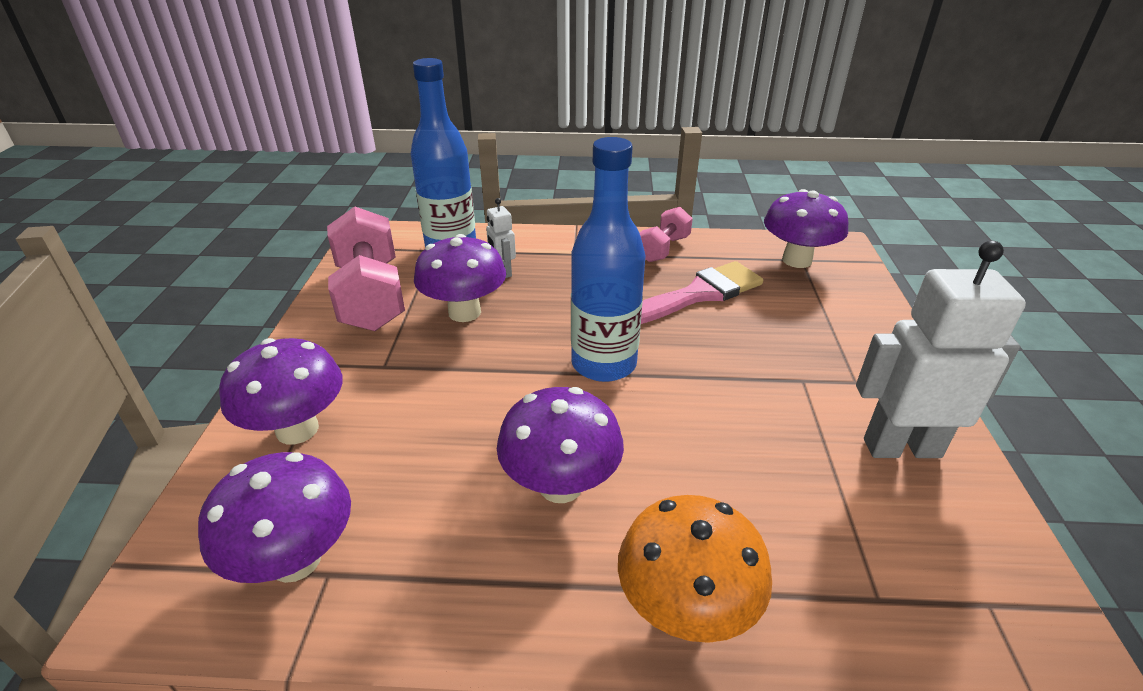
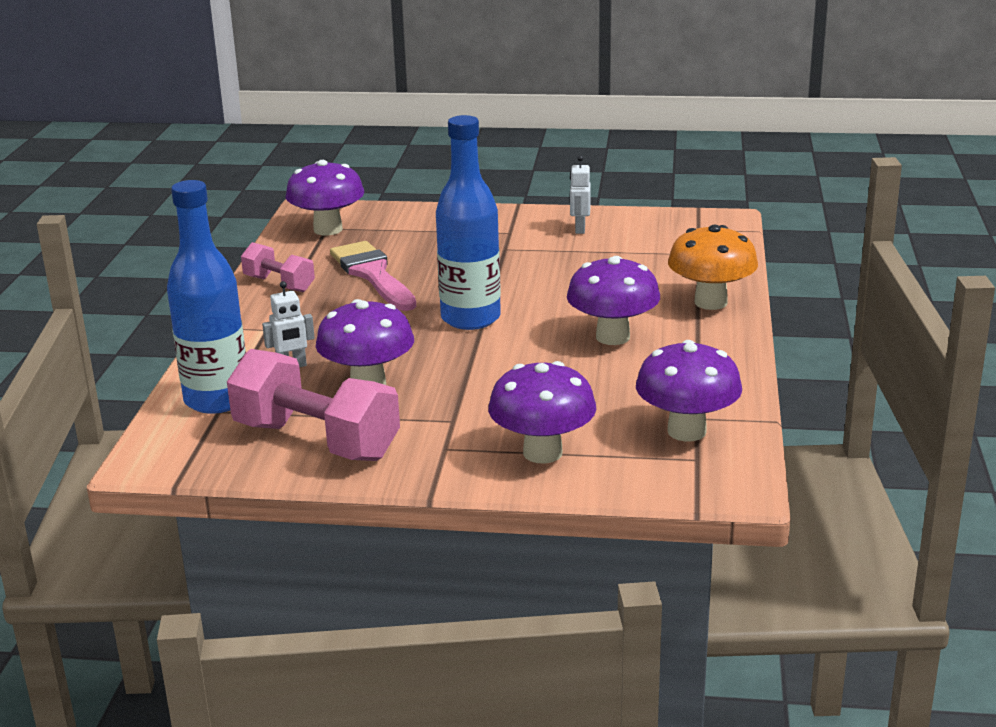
camera: 85 degrees left, 10 degrees down
pink dumbbell [327,206,405,331] -> pink dumbbell turned 45 degrees clockwise [227,349,400,461]
white robot [856,241,1026,458] -> white robot [569,155,591,234], size x0.48

